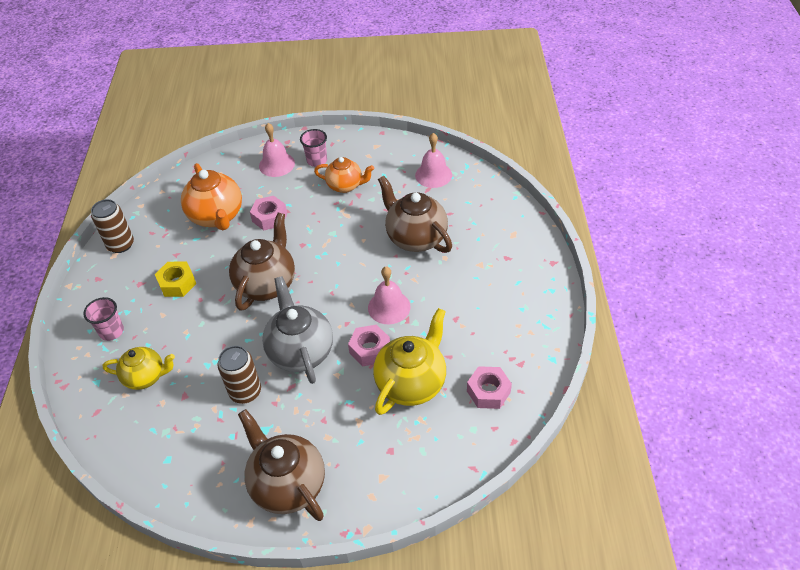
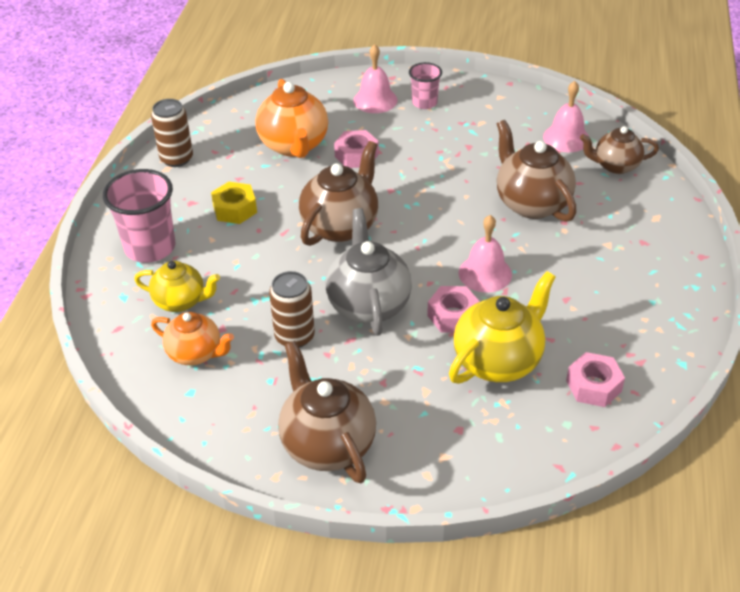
camera: 10 degrees right, 5 degrees down
pink cup [83,297,124,341] -> pink cup [103,169,176,263], size x1.74
orange teapot [314,157,374,193] -> orange teapot moved to [151,312,234,365]
none -> brown teapot [580,126,659,174]

